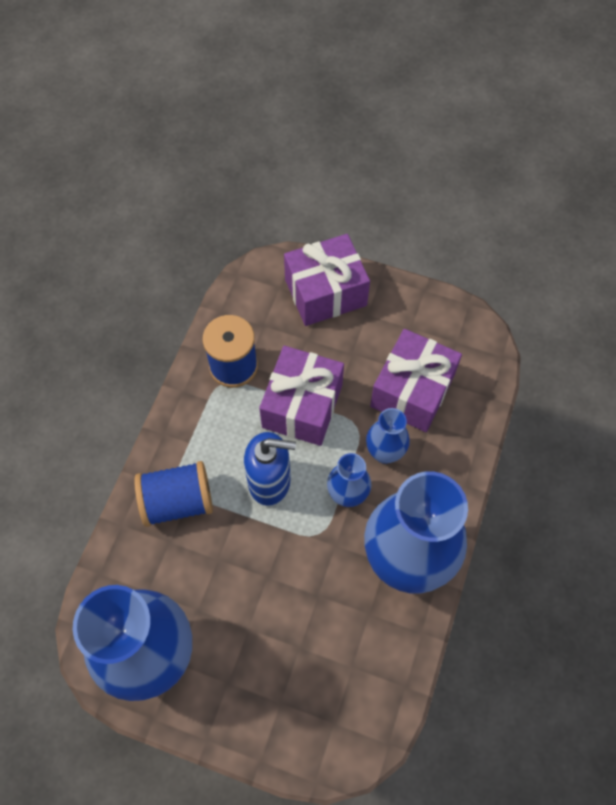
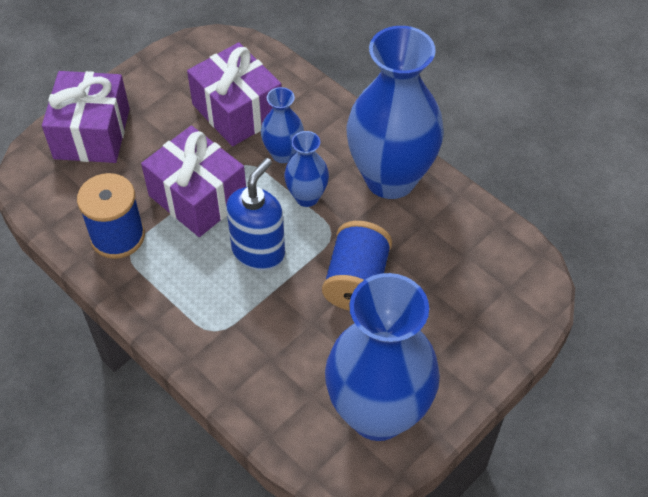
camera: 65 degrees left, 10 degrees down
blue spool [134,461,213,527] -> blue spool moved to [322,221,392,311]

